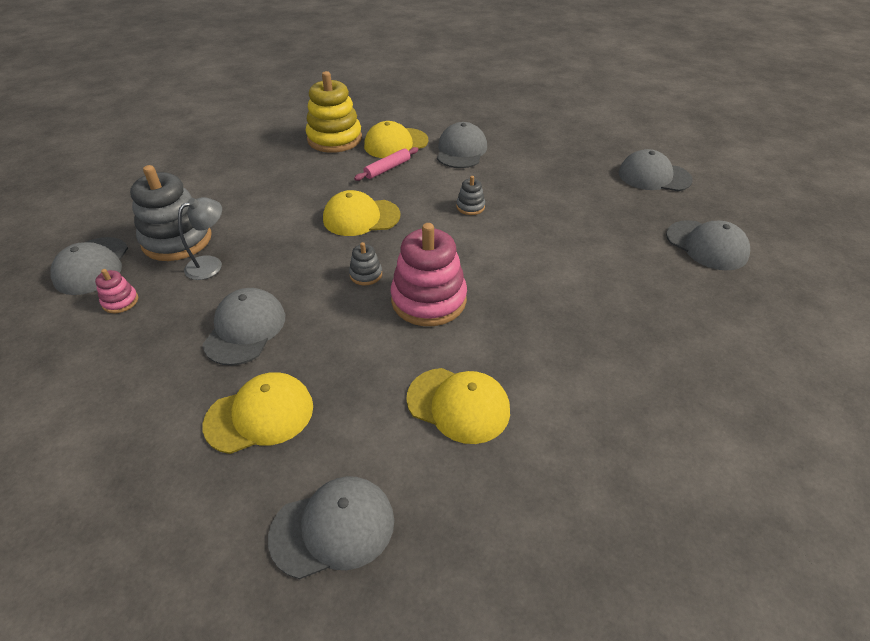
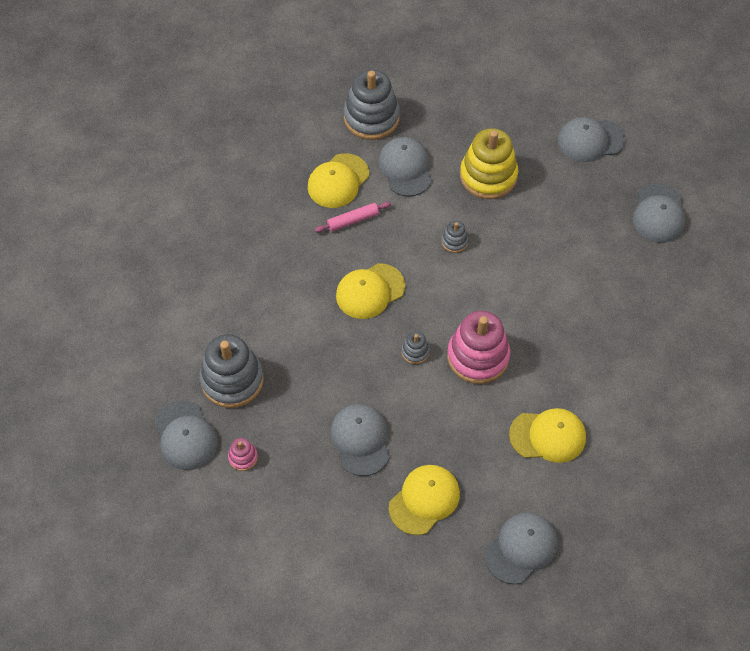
camera: 25 degrees left, 15 degrees up
grey lamp [178,197,222,280] -> none
yellow stacking toy [306,71,362,153] -> yellow stacking toy moved to [460,128,518,199]
pink rolling pin [354,147,418,181] -> pink rolling pin turned 45 degrees clockwise [315,202,391,233]
grey cap [666,220,750,270] -> grey cap turned 75 degrees clockwise [633,183,685,243]
none -> grey stacking toy [344,70,400,140]

